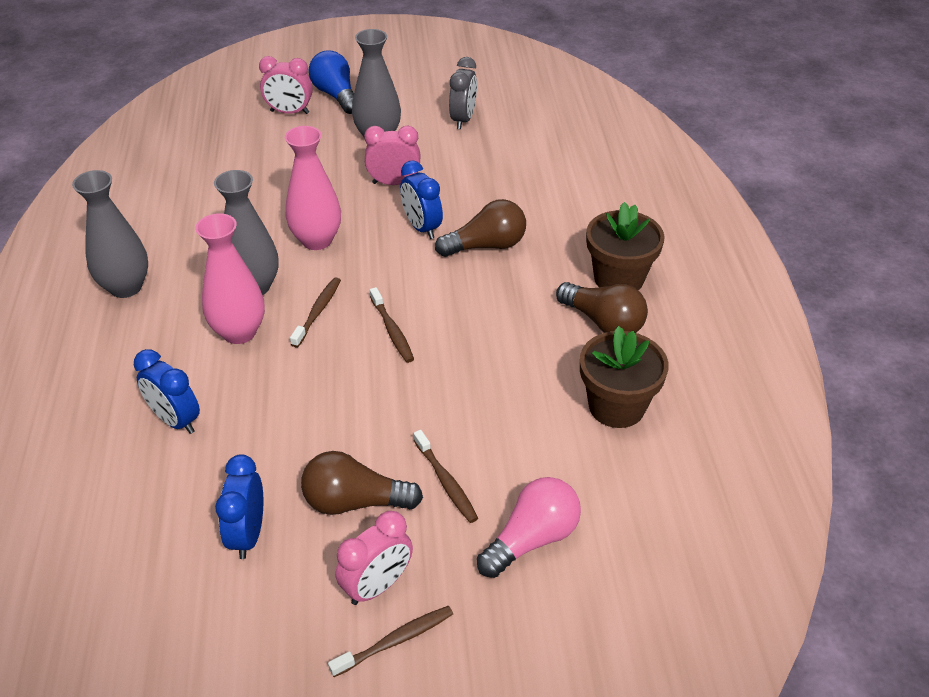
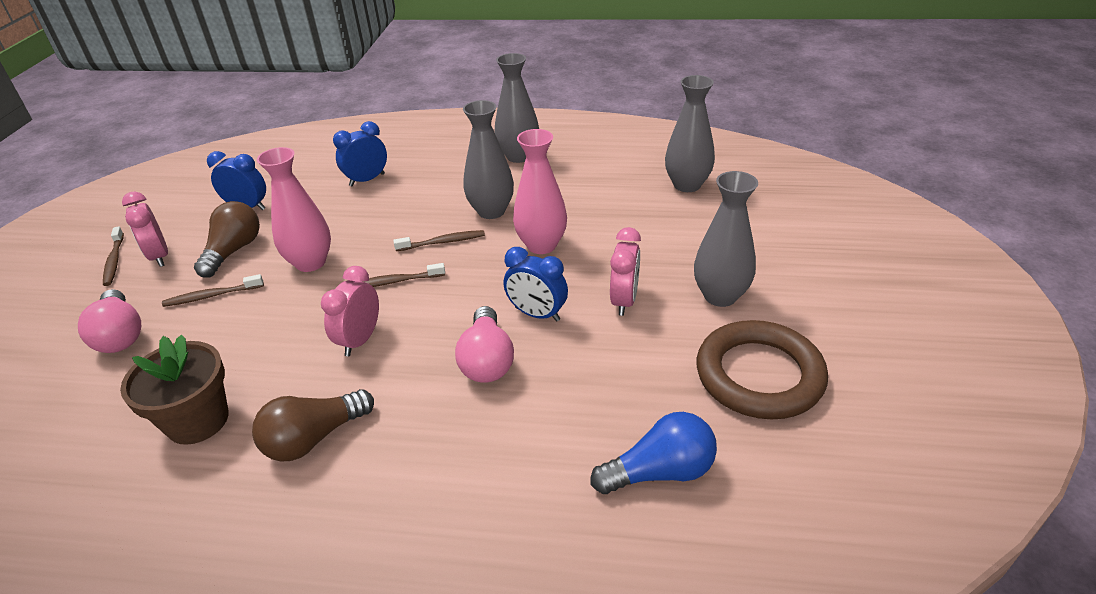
camera: 105 degrees right, 5 degrees down
pink vase [195,213,265,344] -> pink vase moved to [257,147,331,272]
pink clock [259,56,313,114] -> pink clock moved to [321,266,379,356]
brown toothbrush [290,277,341,348] -> brown toothbrush turned 45 degrees counterclockwise [393,230,485,251]
blue light bulb [309,50,354,114] -> blue light bulb moved to [591,412,717,494]
blue clock [400,160,443,239] -> blue clock turned 135 degrees counterclockwise [504,247,568,322]
brown light bulb [435,199,526,257] -> pink light bulb [455,306,514,382]
grey clock [449,57,477,129] -> brown ring [697,320,828,419]
brown flower pot [586,202,665,291] -> none
none -> grey vase [665,75,715,192]

